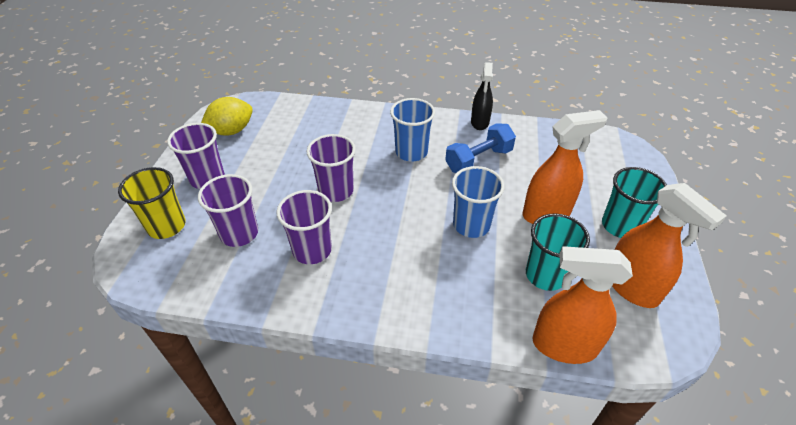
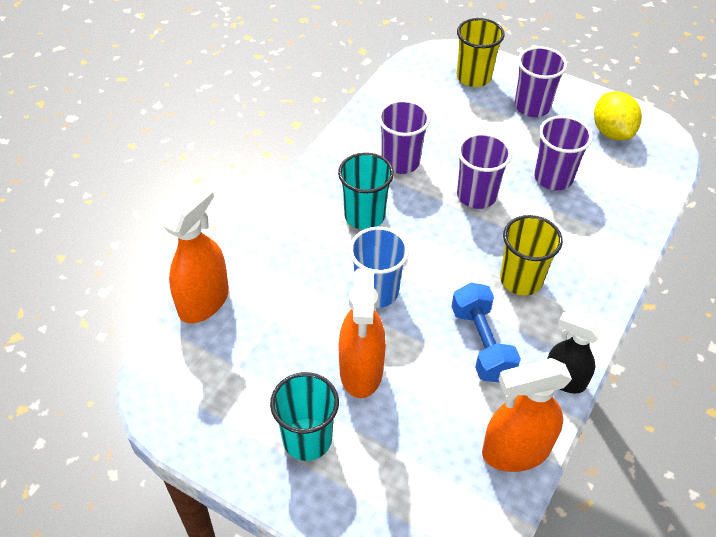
camera: 110 degrees right, 5 degrees up
purple cup [198,174,258,247] -> purple cup moved to [534,115,593,190]
blue cup [390,98,435,161] -> yellow cup [500,215,563,295]
turquoise cup [526,214,590,291] -> turquoise cup moved to [338,152,394,230]
orange spray bottle [612,183,727,308] -> orange spray bottle moved to [482,358,572,472]

